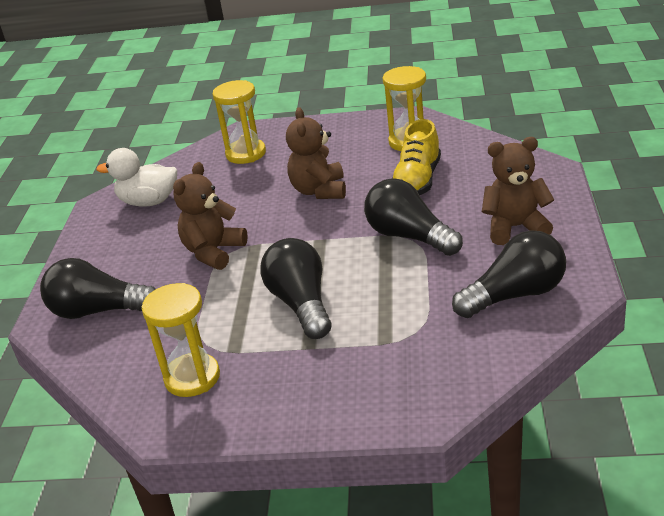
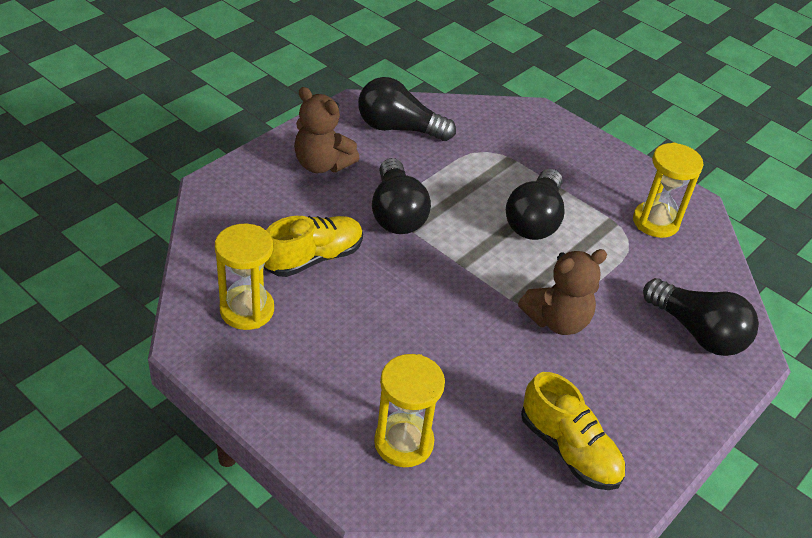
camera: 150 degrees left, 10 degrees up
white duck [96,148,177,207] -> yellow shoe [521,372,625,490]
brown teddy bear [286,107,346,199] -> none

